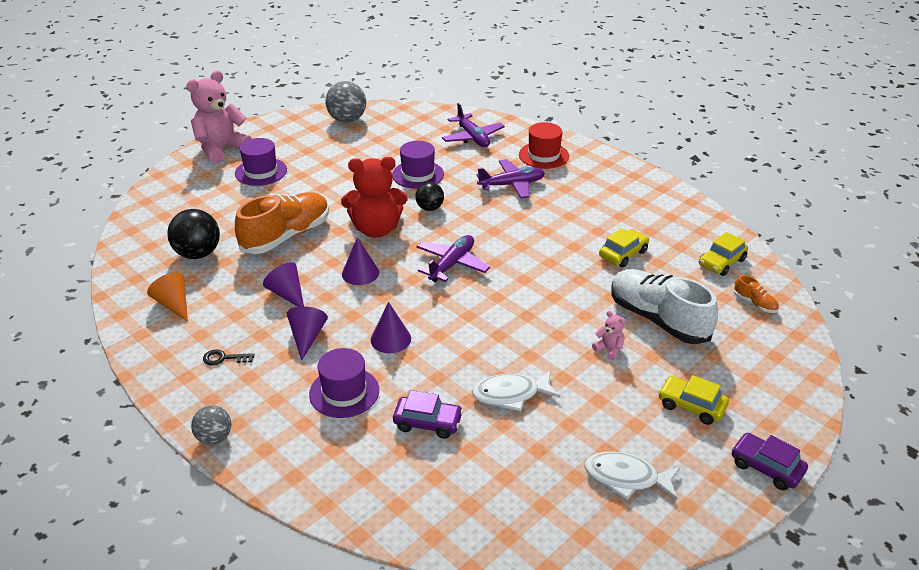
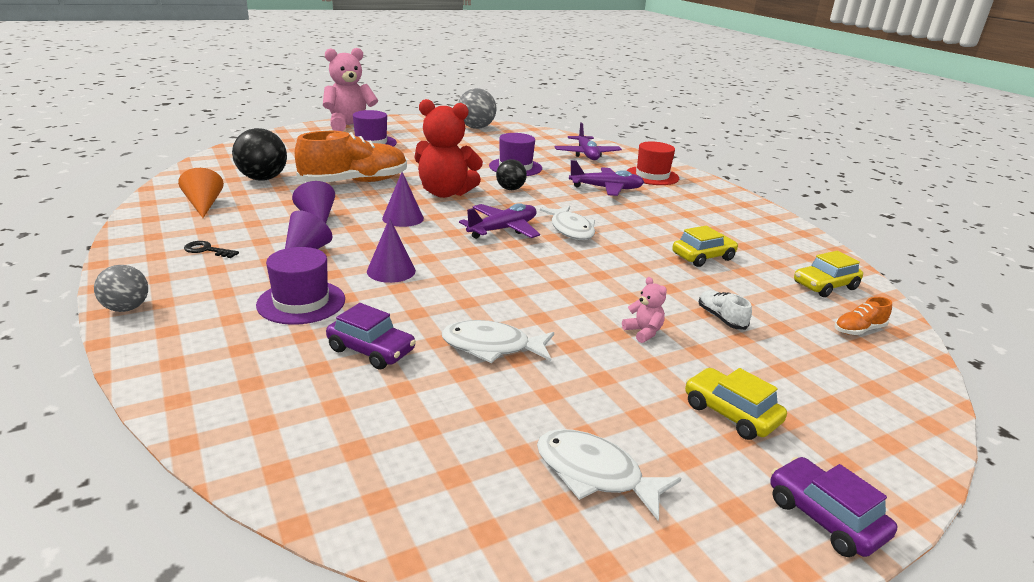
camera: 15 degrees right, 10 degrees down
white shoe [611,269,718,344] -> white shoe [699,290,752,330], size x0.42
orange shoe [734,275,779,313] -> orange shoe turned 90 degrees clockwise [835,297,892,335]
none -> white fish [540,206,595,240]

